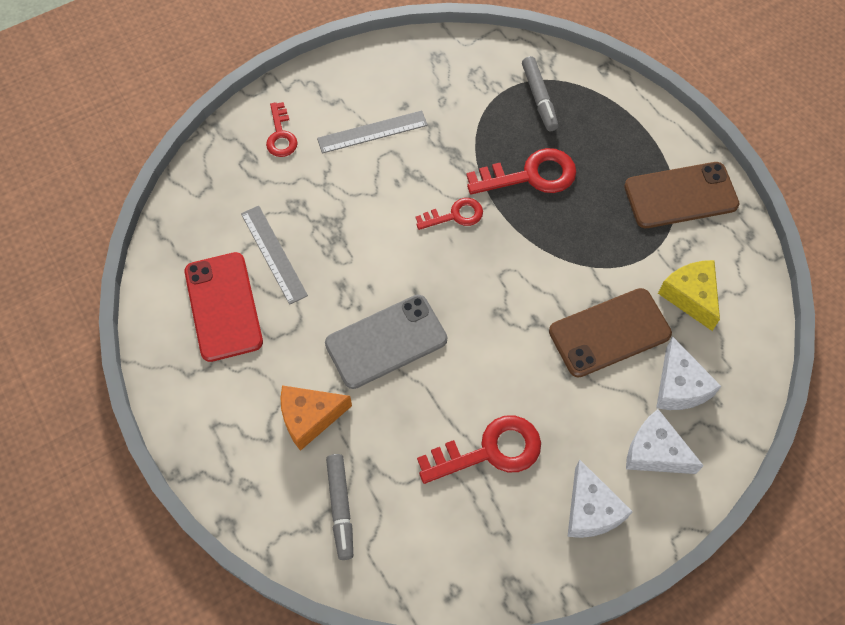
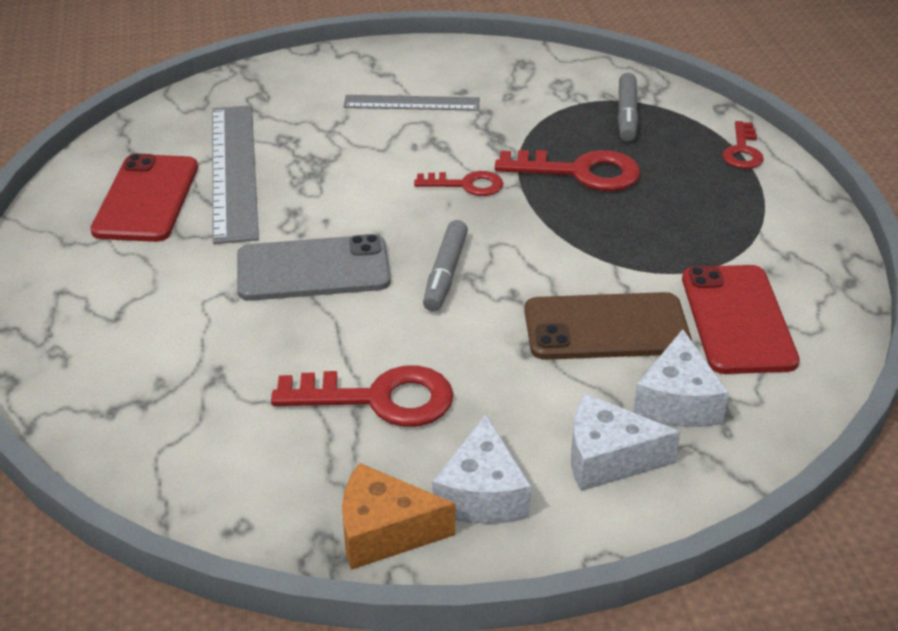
camera: 20 degrees right, 25 degrees down
grey ruler [241,206,308,305] -> grey ruler [212,105,259,244], size x1.66
red key [266,102,298,157] -> red key moved to [722,121,764,169]
orange cheese [280,385,352,451] -> orange cheese moved to [342,463,455,570]
grey marker [326,454,353,560] -> grey marker moved to [423,220,468,311]
brown phone [624,162,739,228] -> none
white cheese [626,409,704,474] -> white cheese turned 45 degrees counterclockwise [571,393,680,491]
yellow cheese [658,260,720,331] -> red phone [682,265,800,374]

